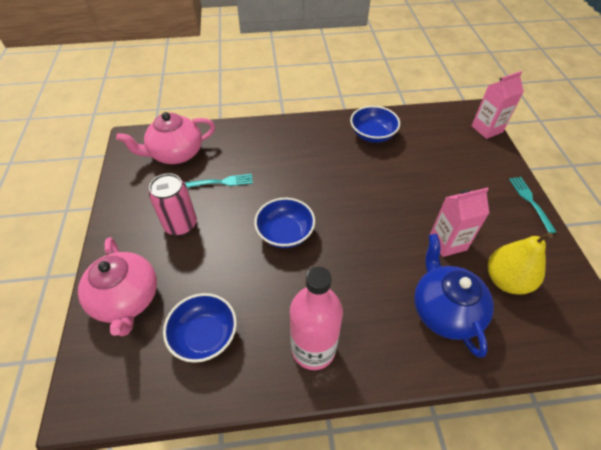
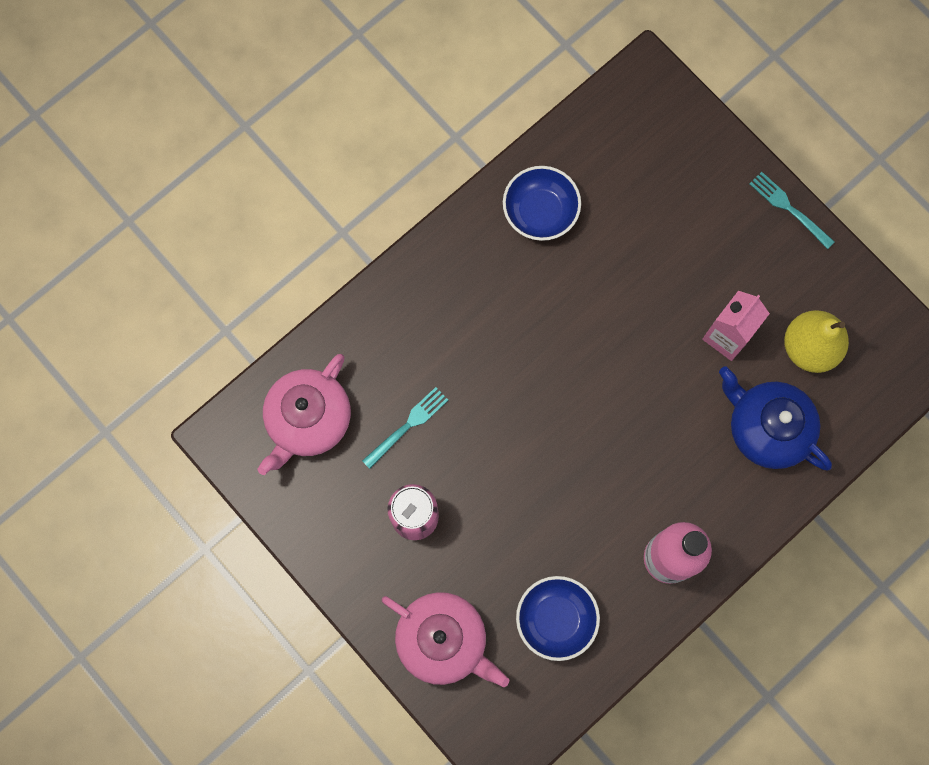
camera: 35 degrees left, 25 degrees up
blue bowl [254,198,315,248] -> none
pink carton [472,71,524,139] -> none

